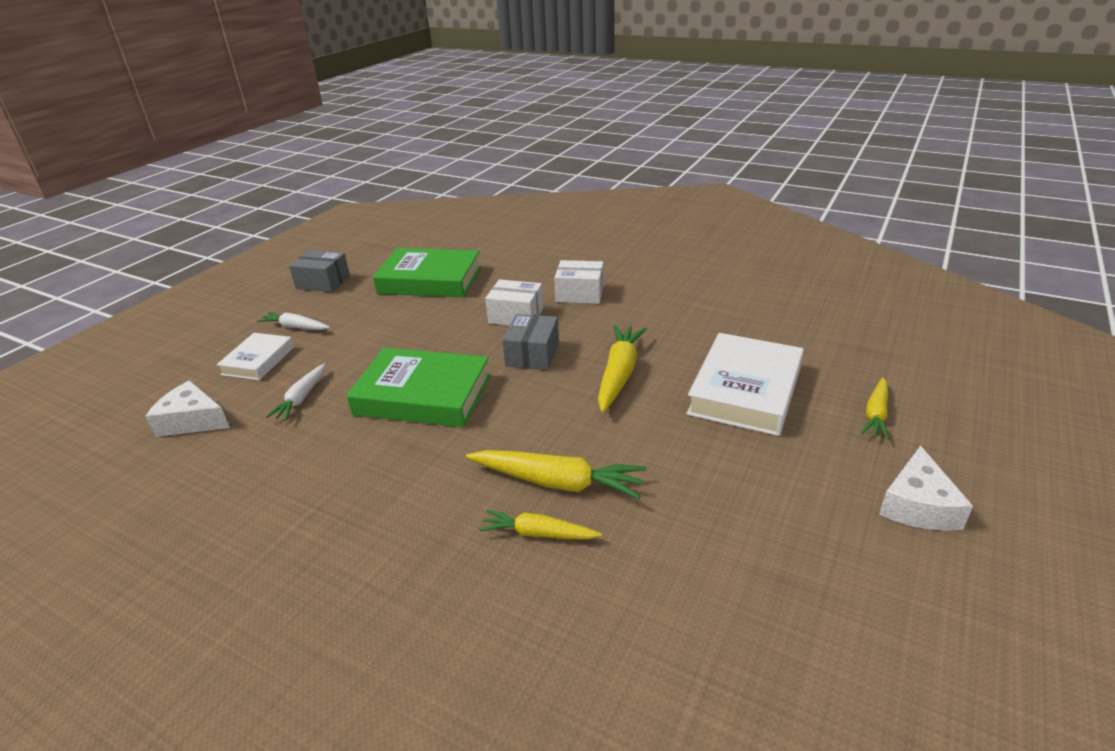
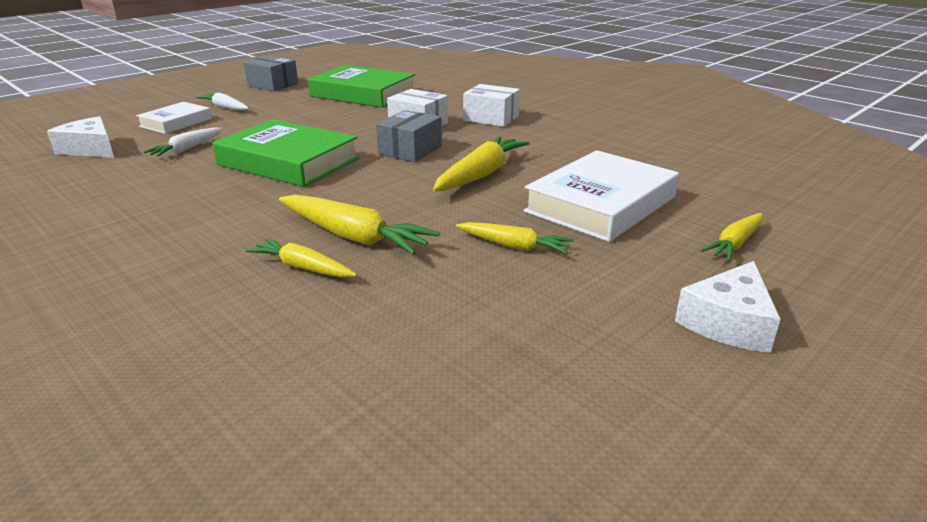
camera: 15 degrees right, 5 degrees down
none -> yellow carrot [456,222,574,254]

